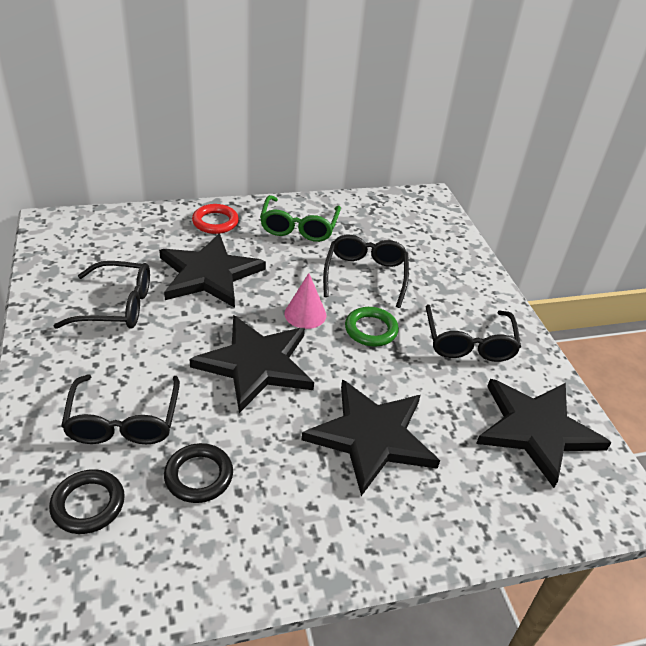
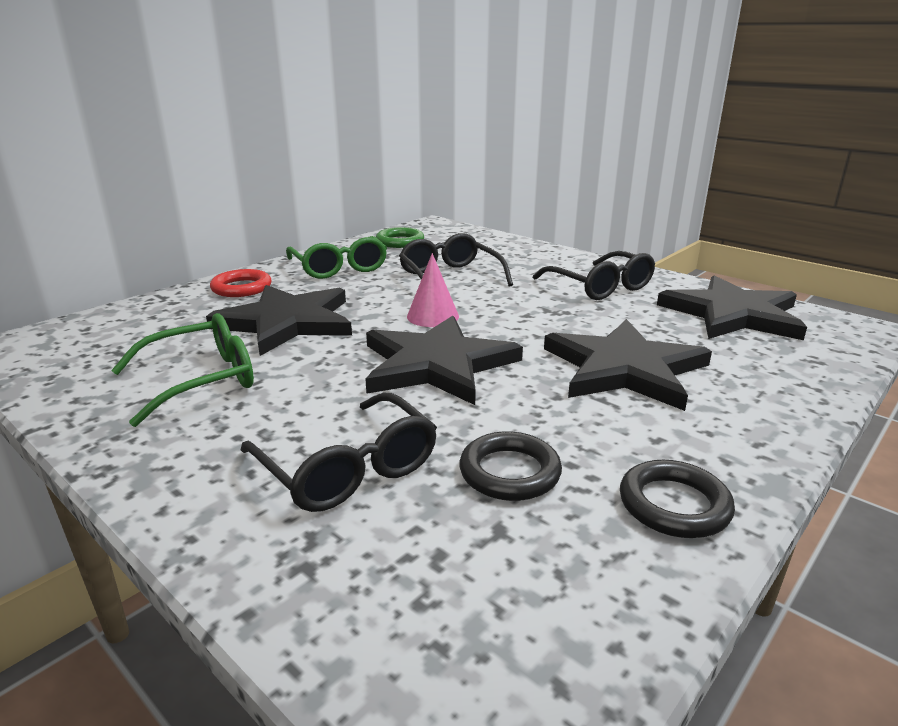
camera: 30 degrees left, 15 degrees down
black ring [49,469,125,534] -> black ring moved to [620,460,735,538]
black glasses [54,261,150,329] -> green glasses [111,313,254,427]
green ring [345,307,399,346] -> green ring moved to [376,227,424,248]

